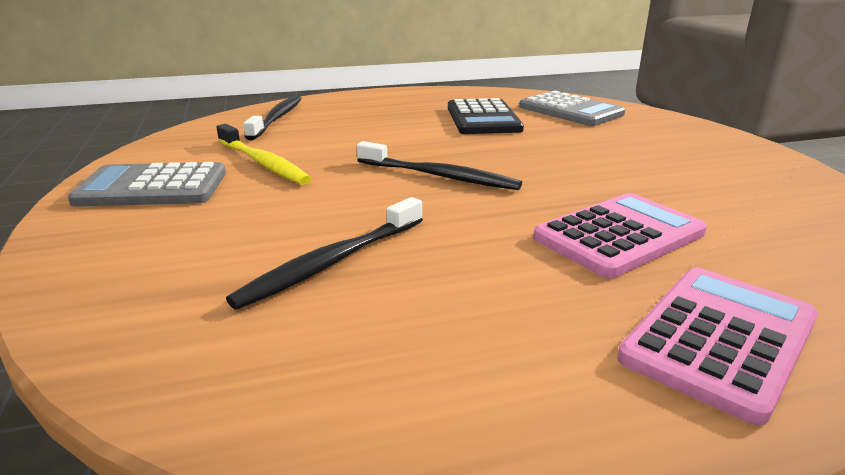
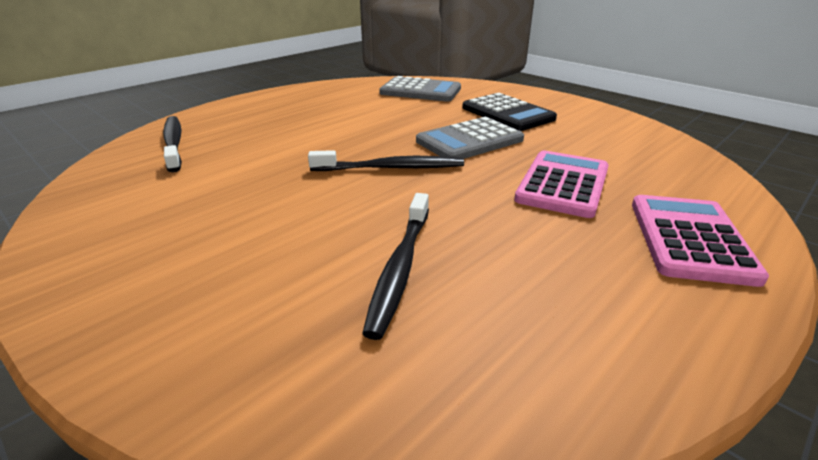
camera: 30 degrees left, 5 degrees up
grey calculator [68,162,226,206] -> grey calculator moved to [416,117,524,159]
yellow toothbrush [216,124,312,185] -> none
black calculator [448,98,524,134] -> black calculator moved to [462,93,557,131]

